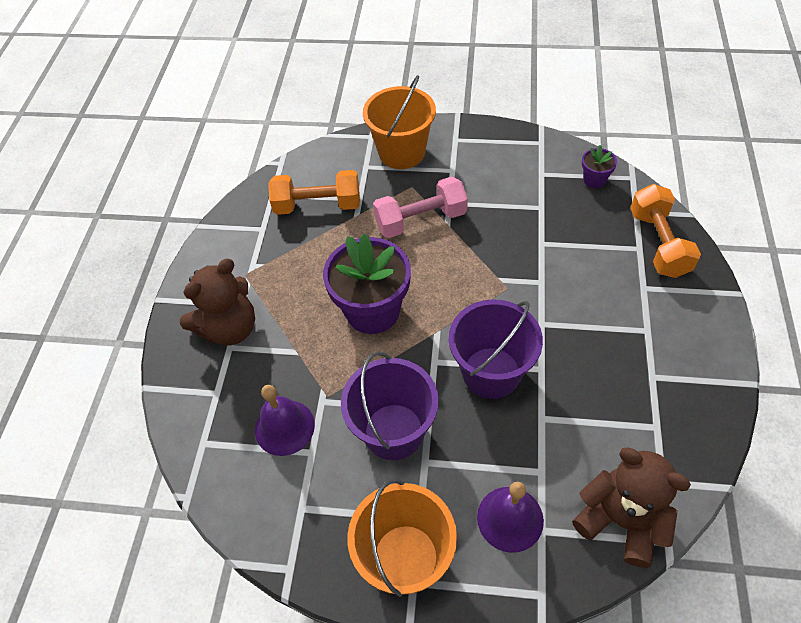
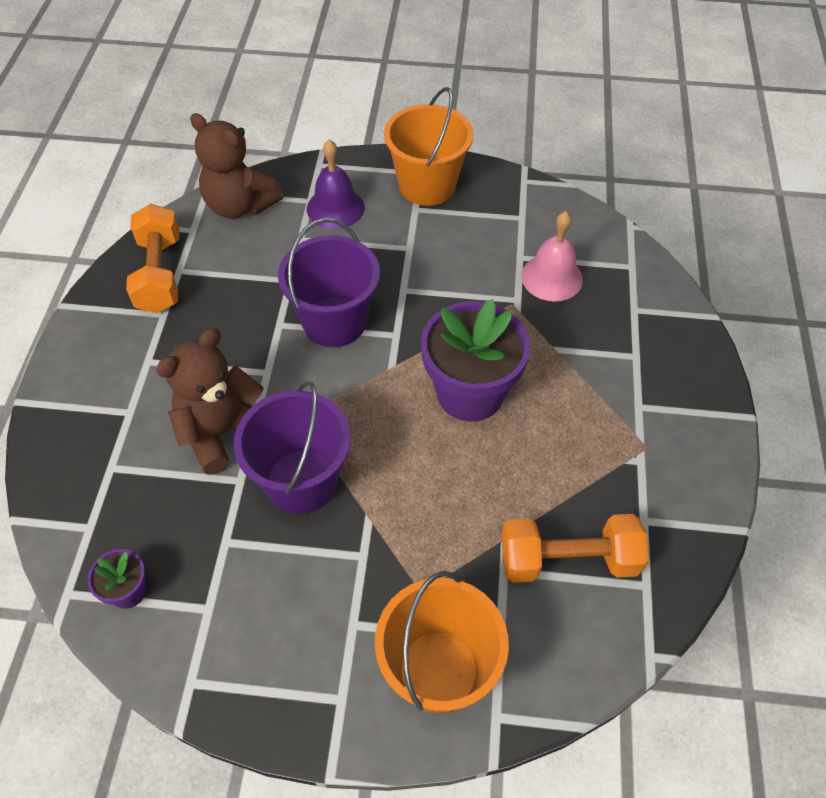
camera: 175 degrees right, 0 degrees up
brown teddy bear [180,259,255,346] -> brown teddy bear moved to [156,328,264,475]
purple bell [255,385,315,456] -> pink bell [521,211,583,301]
purple bucket [341,351,439,460] -> purple bucket moved to [234,381,351,514]
pink dumbbell [373,176,468,238] -> none
orange dumbbell [630,184,701,278] -> orange dumbbell moved to [126,204,179,313]

